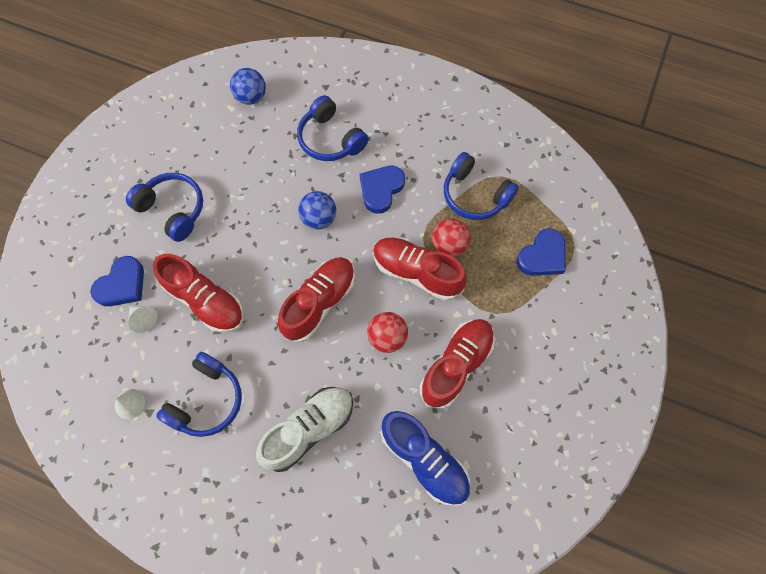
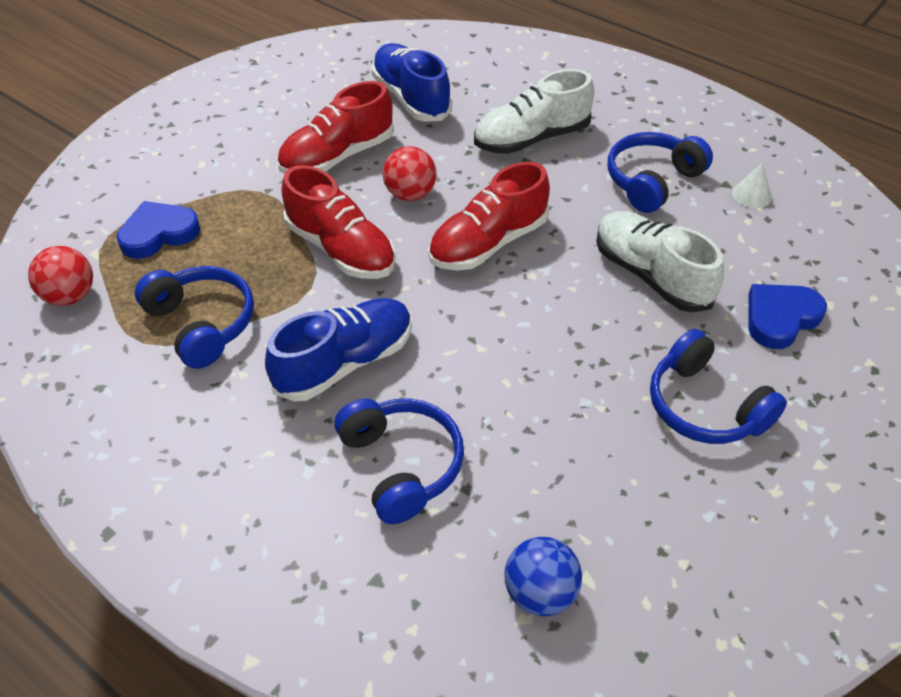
camera: 165 degrees left, 20 degrees down
white cone [128,306,157,333] -> none
red shoe [153,254,244,333] -> white shoe [596,211,724,312]
blue ball [298,191,336,229] -> none
blue heart [360,166,405,214] -> blue shoe [265,298,412,401]
red ball [432,219,471,257] -> red ball moved to [28,246,93,306]

